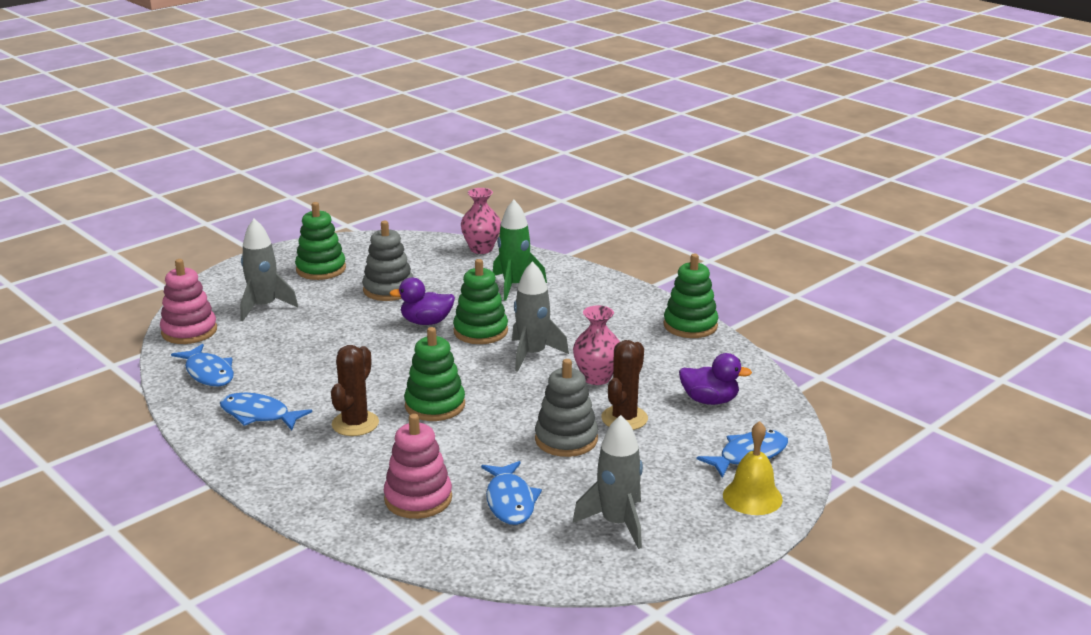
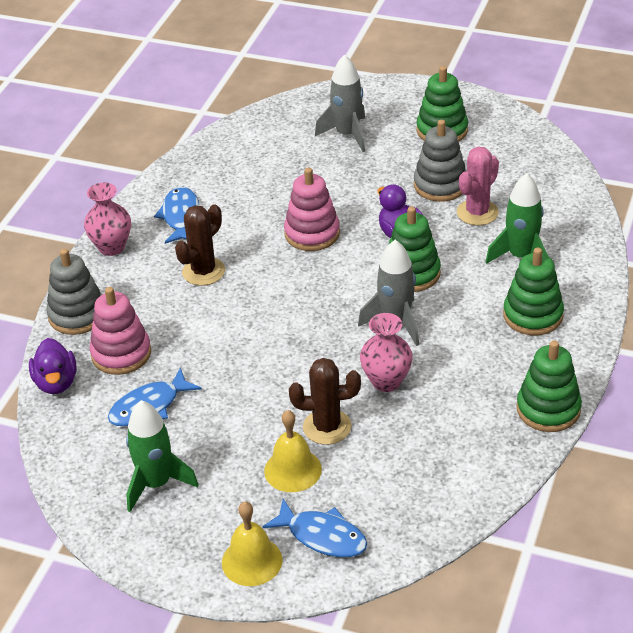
camera: 65 degrees right, 15 degrees up
pink stacking toy [160,259,217,344] -> pink stacking toy moved to [284,168,340,251]
blue fish [171,344,234,387] -> none
brown cactus [331,345,379,436] -> brown cactus turned 45 degrees counterclockwise [175,204,225,286]
green stacking toy [404,327,465,421] -> green stacking toy moved to [503,247,564,335]
pink vase [461,188,501,254] -> pink vase moved to [84,183,131,256]
grey stacking toy [535,359,598,457] -> grey stacking toy moved to [46,249,102,335]
grey rocket [573,415,643,549] -> green rocket [126,400,199,512]
purple duck [679,353,752,405] -> purple duck moved to [29,338,77,394]
none -> yellow bell [264,410,322,492]
none -> pink cactus [457,147,499,226]

